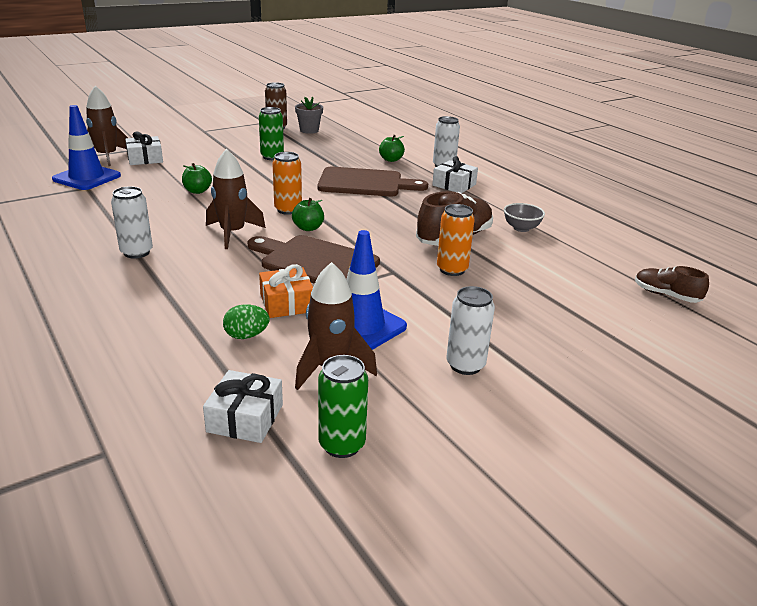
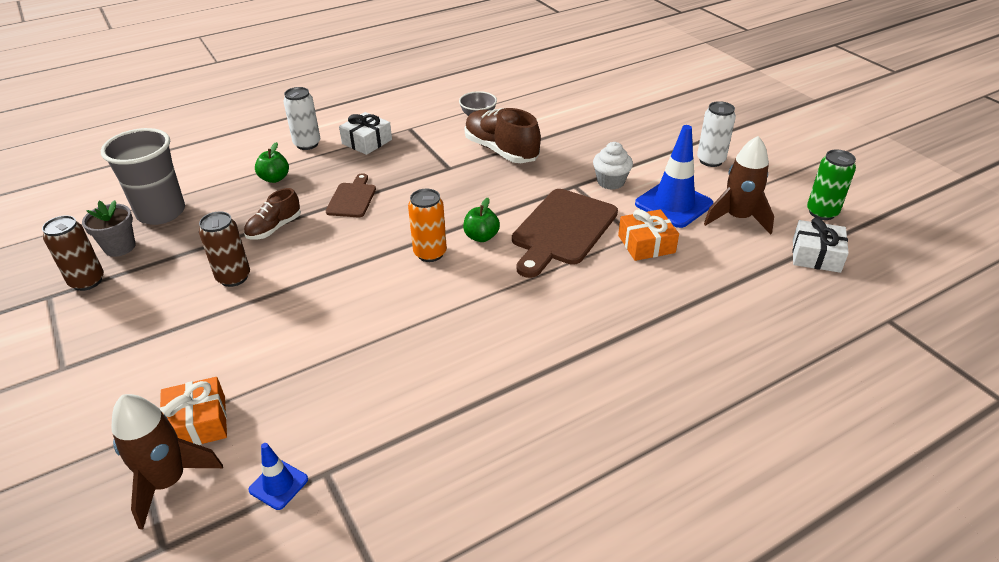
camera: 85 degrees left, 10 degrees up
blue traffic cone [52,105,121,190] -> blue traffic cone [248,443,308,510], size x0.51
white can [111,186,153,259] -> none
white gift [125,131,163,165] -> orange gift [159,377,227,445]
green apple [182,163,212,194] -> none
brown rocket [206,149,266,249] -> none
green egg [223,304,270,339] -> none
green can [259,107,284,160] -> brown can [199,211,250,287]
brown cutting board [317,167,428,196] -> brown cutting board [326,173,376,217], size x0.55
orange can [437,204,475,276] -> none
brown shoe [635,266,709,303] -> brown shoe moved to [244,188,301,240]
none -> grey cup [101,128,185,225]
none -> white cupcake [593,142,633,190]

